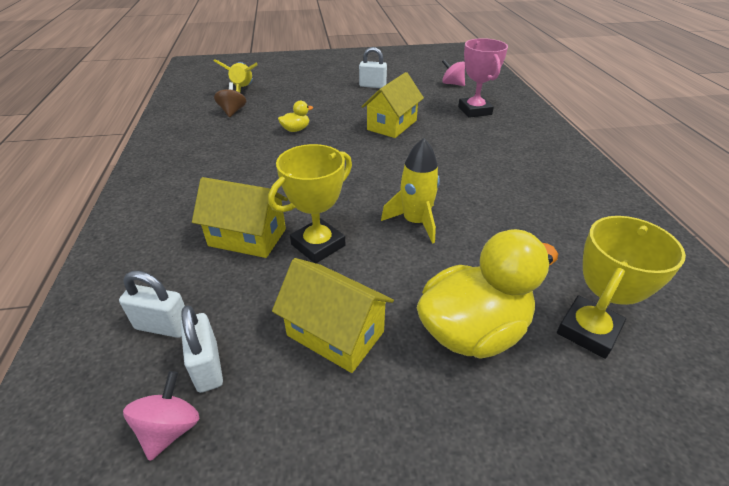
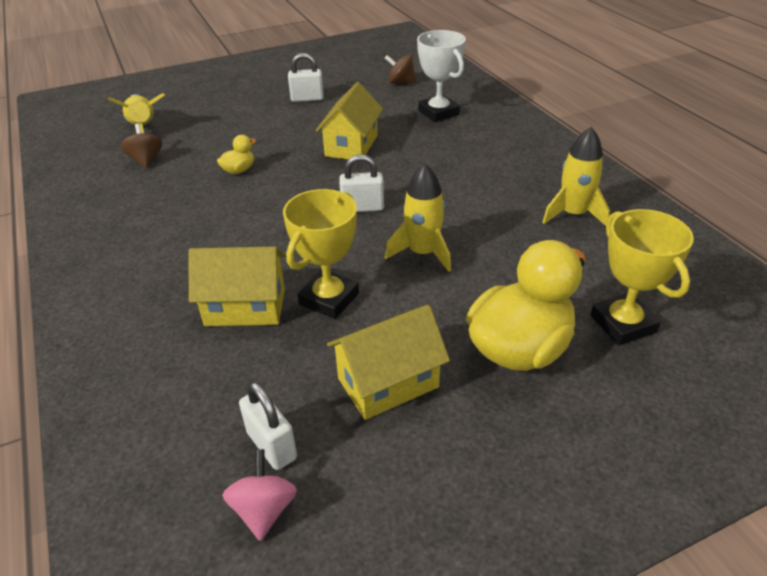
camera: 15 degrees left, 0 degrees up
white padlock [119,271,185,338] -> white padlock moved to [339,154,384,212]
yellow house [272,258,394,373] -> yellow house turned 45 degrees counterclockwise [327,305,450,420]
pink spinning top [442,59,465,86] -> brown spinning top [385,55,416,84]
pink trophy [458,38,508,118] -> white trophy [417,30,466,122]
yellow trophy [557,216,686,359] -> yellow trophy turned 45 degrees counterclockwise [591,209,694,345]
none -> yellow rocket [542,127,610,226]

